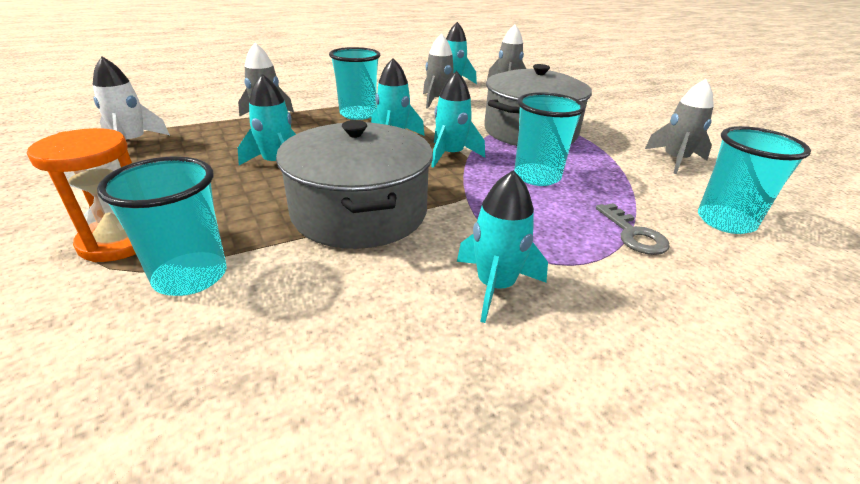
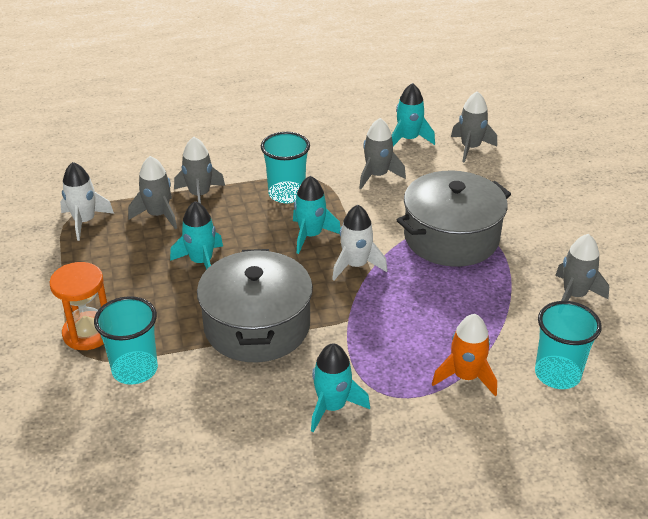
camera: 15 degrees right, 5 degrees up
turquoise rocket [431,71,485,168] -> white rocket [332,205,387,280]
turquoise cup [514,92,585,186] -> none
grey key [596,203,670,255] -> orange rocket [432,314,497,396]
none -> grey rocket [128,156,177,229]

